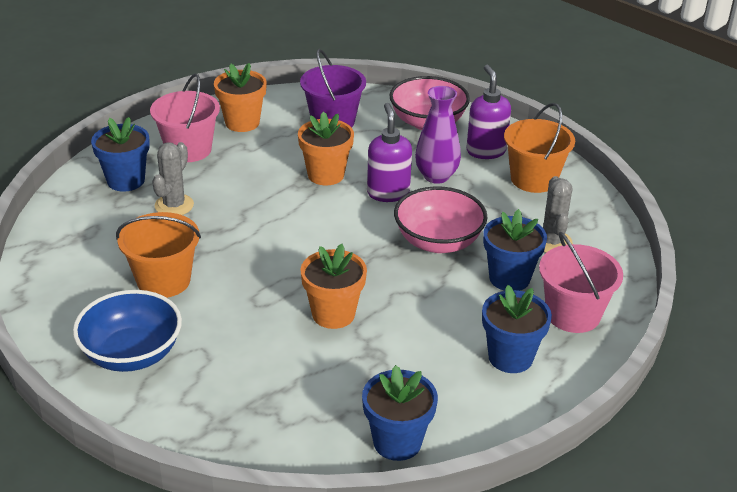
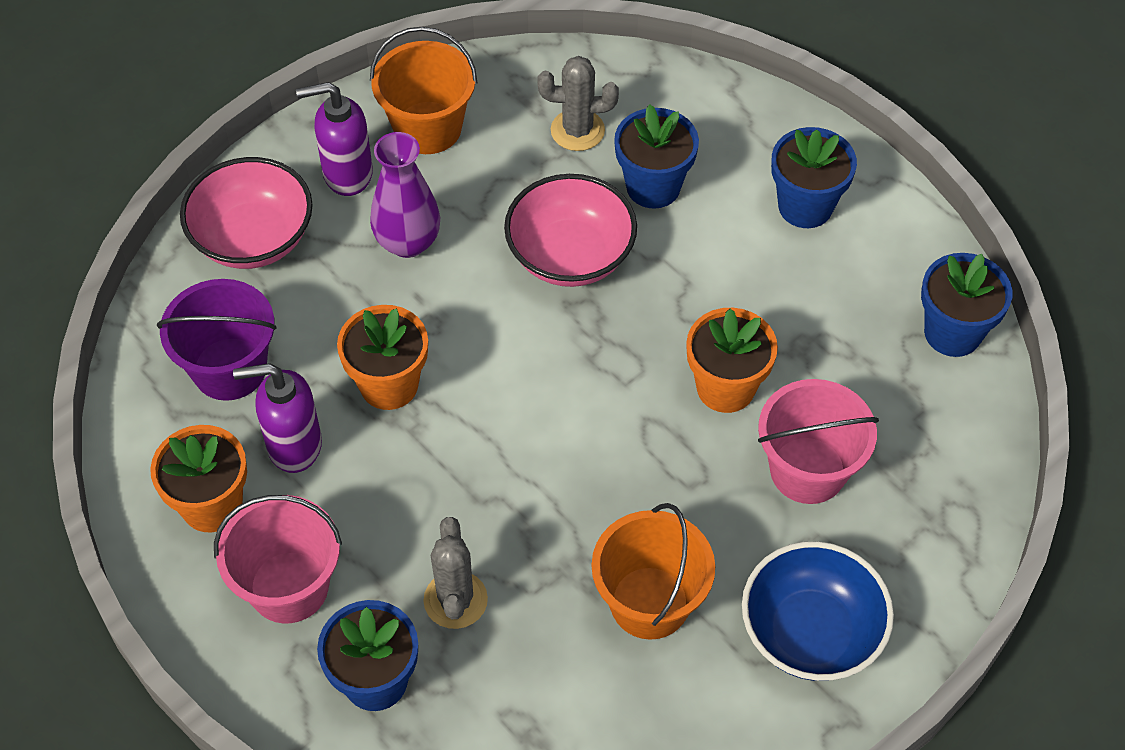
camera: 85 degrees left, 20 degrees up
grey cactus [152,142,194,215] -> grey cactus turned 60 degrees clockwise [424,517,488,629]
purple soap dispenser [367,103,412,202] -> purple soap dispenser moved to [233,363,322,473]
pink bucket [539,232,623,333] -> pink bucket moved to [758,379,879,504]

